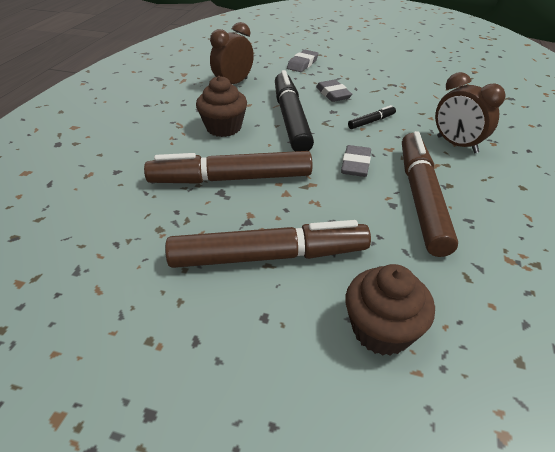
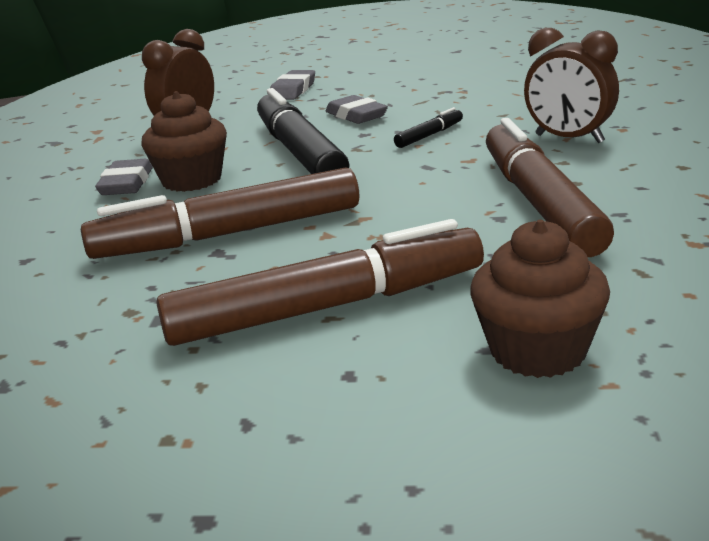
camera: 10 degrees left, 15 degrees down
grey eraser [341,145,371,177] -> grey eraser moved to [95,159,153,195]

